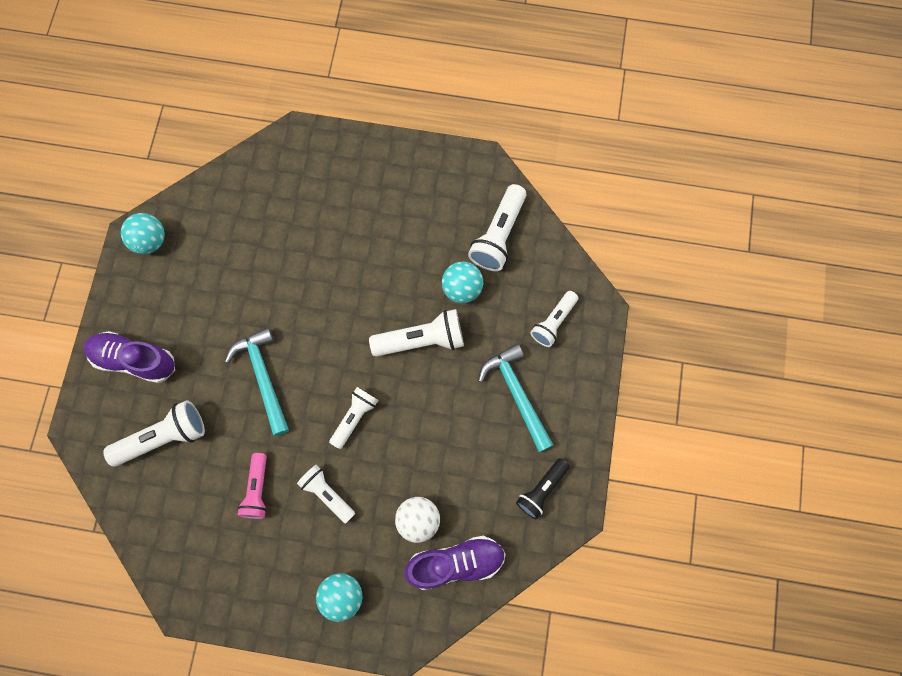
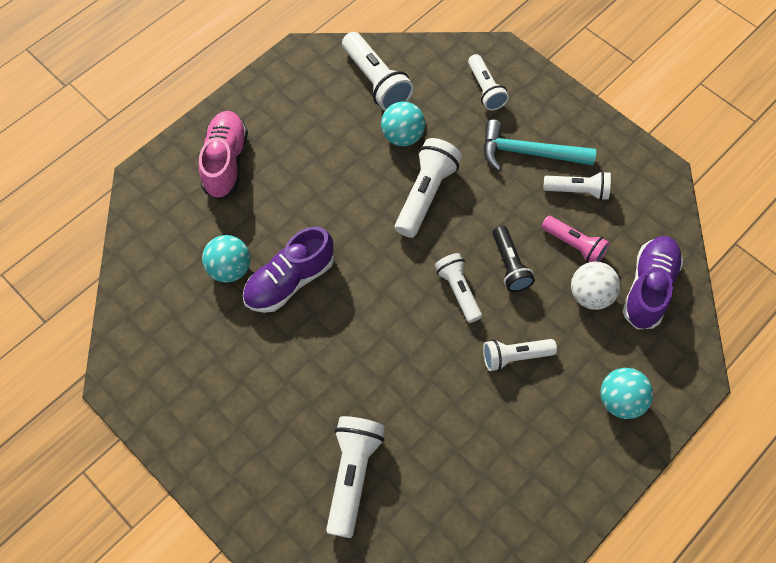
camera: 55 degrees left, 10 degrees down
purple shoe [83,331,175,383] -> purple shoe moved to [242,227,334,313]
turquoise ball [121,213,165,254] -> turquoise ball moved to [202,235,250,283]
turquoise hammer [225,327,289,436] -> none
pink flashlight [237,453,267,519] -> pink flashlight moved to [541,216,610,263]
black flashlight [516,458,570,519] -> black flashlight moved to [493,226,535,292]
none -> pink shoe [199,111,248,200]
none -> white flashlight [543,171,611,200]

